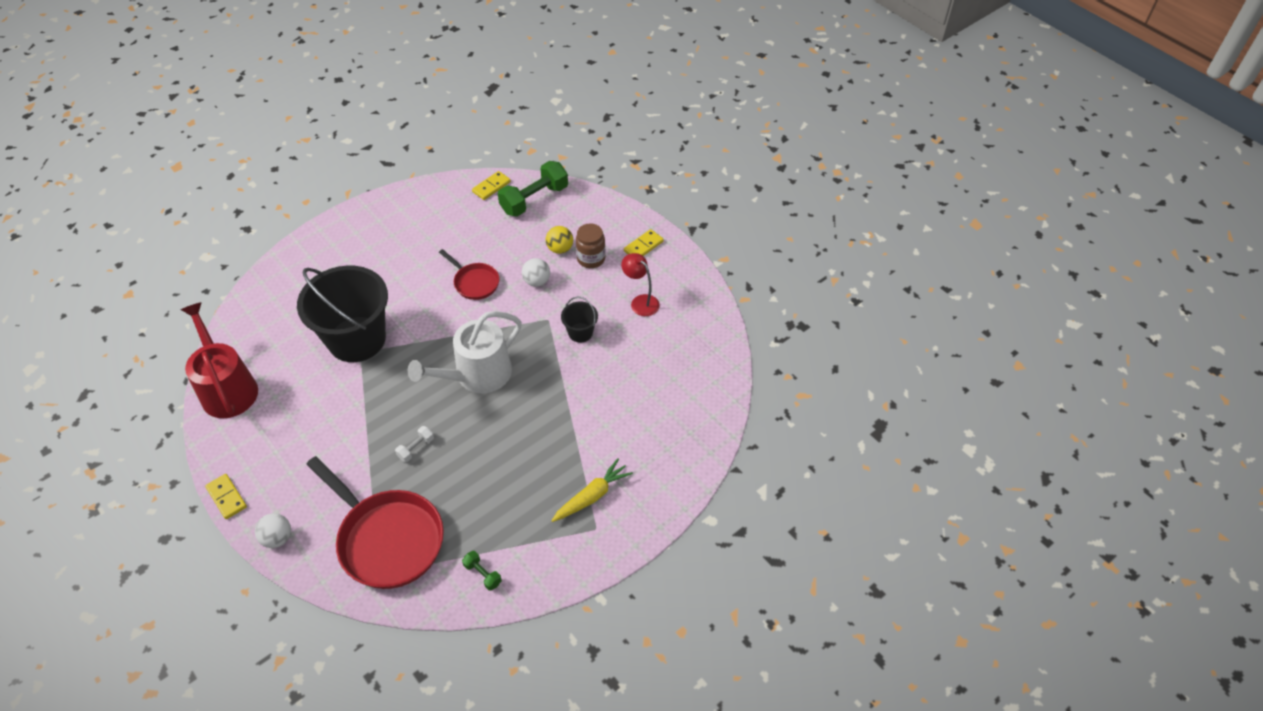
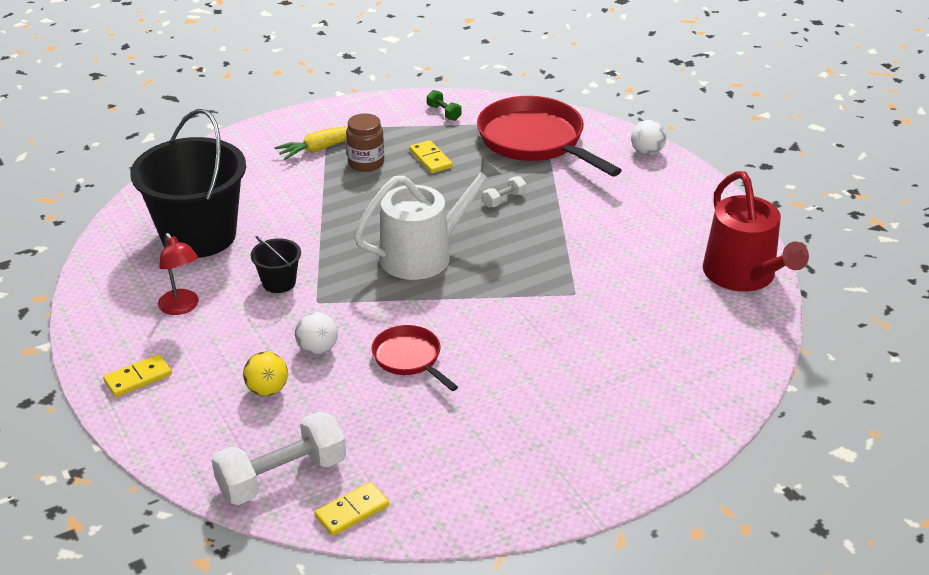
camera: 170 degrees left, 15 degrees down
yellow domino [205,474,247,519] -> yellow domino moved to [409,140,453,173]
black bucket [297,266,388,362] -> black bucket moved to [130,109,246,258]
green dumbbell [498,161,568,217] -> white dumbbell [212,411,346,505]
brown jar [576,223,605,268] -> brown jar moved to [346,113,384,172]

